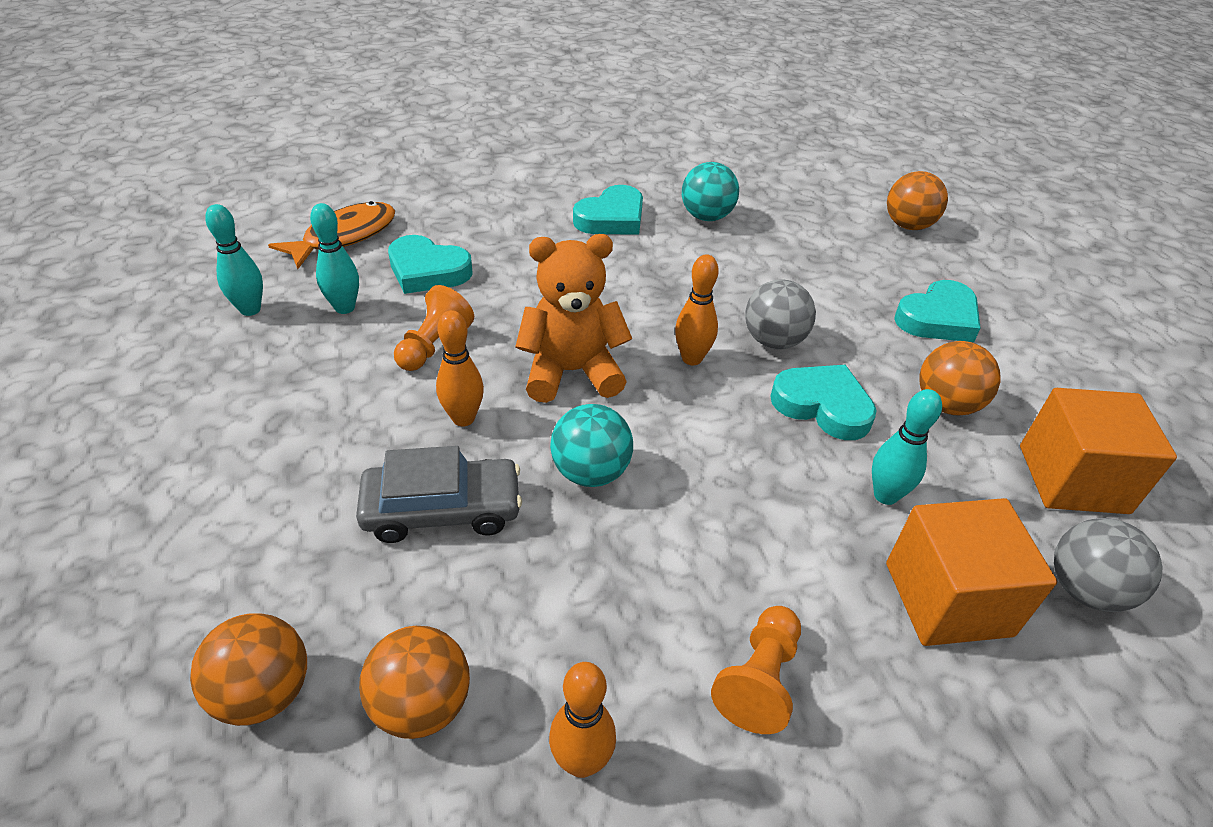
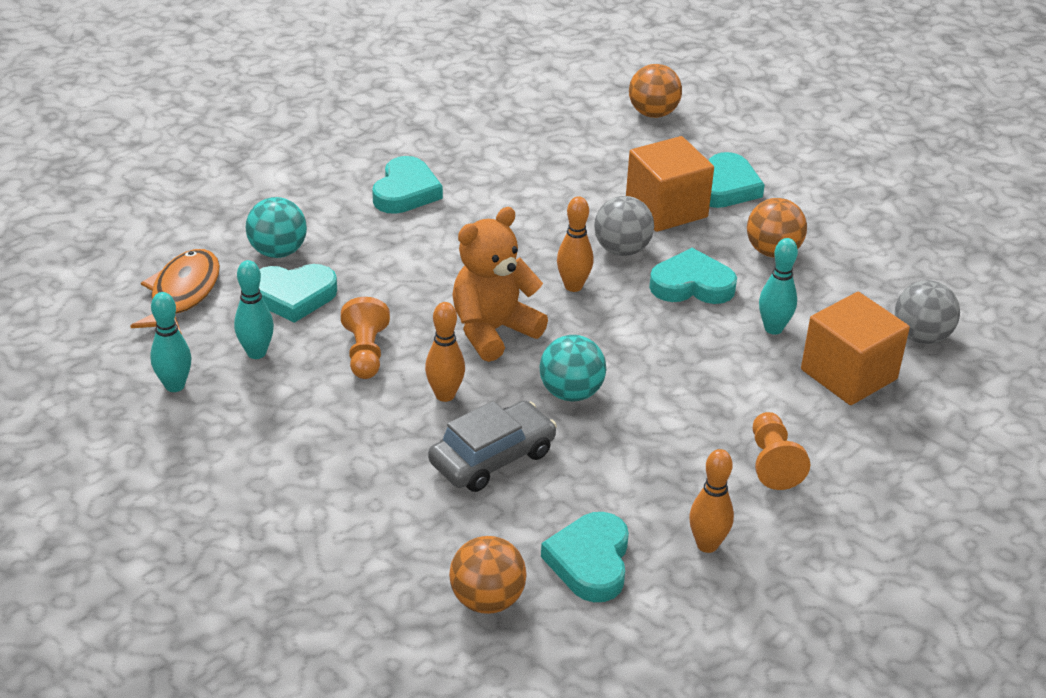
camera: 30 degrees left, 5 degrees down
orange ball [359,626,470,739] -> turquoise heart [541,512,629,602]
turquoise ball [682,162,739,221] -> turquoise ball moved to [246,197,307,258]
orange cube [1020,388,1177,514] -> orange cube moved to [626,136,714,232]

